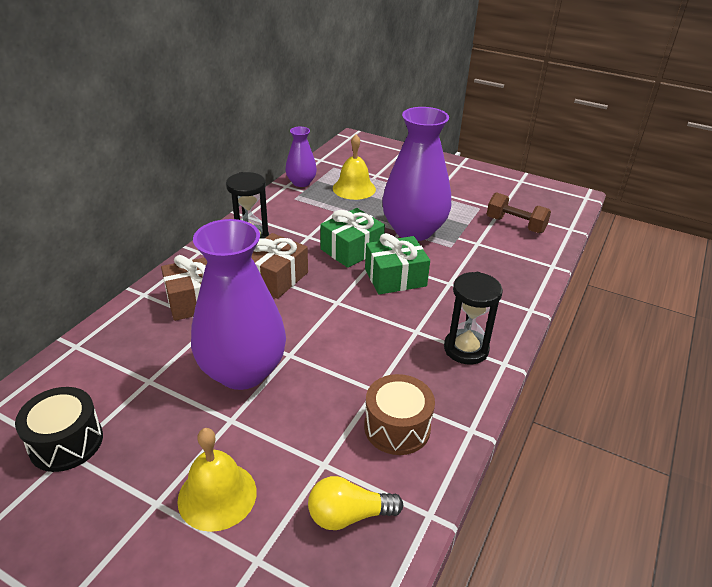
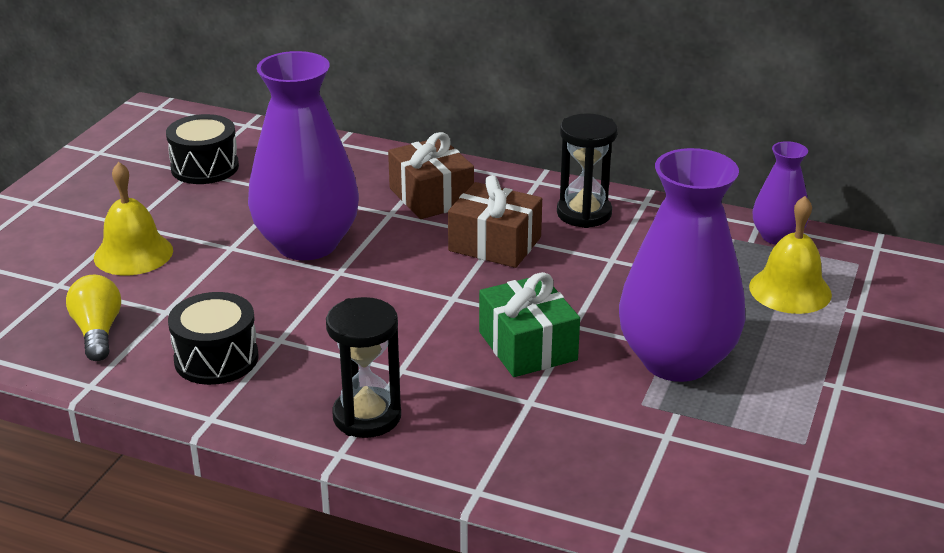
camera: 85 degrees right, 5 degrees down
green gift [320,208,385,268] -> none
brown drum [364,374,435,455] -> black drum [168,292,259,385]
brown dumbbell [487,192,551,234] -> none

